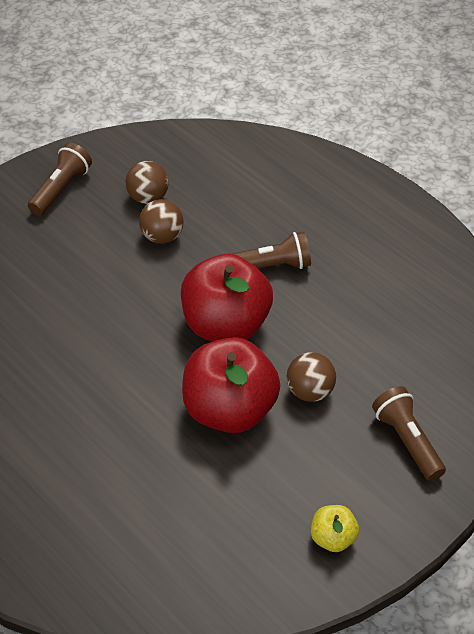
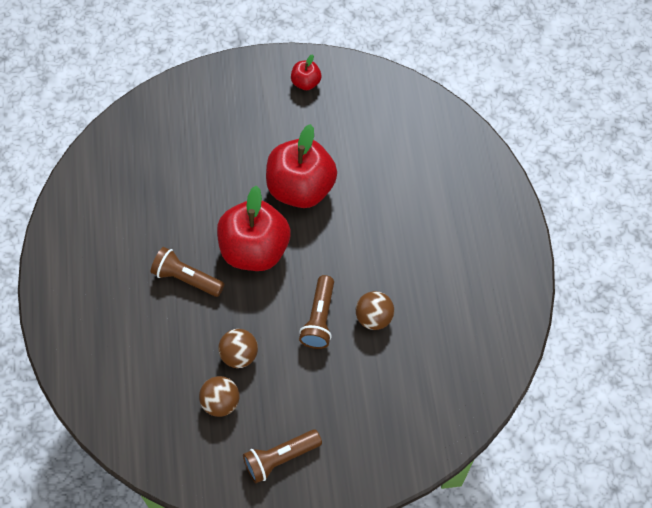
camera: 145 degrees left, 15 degrees up
brown ball [287,352,336,402] -> brown ball moved to [356,291,394,330]
yellow apple [311,505,359,552] -> red apple [291,54,321,90]
brown flashlight [372,386,446,481] -> brown flashlight moved to [299,275,334,349]

